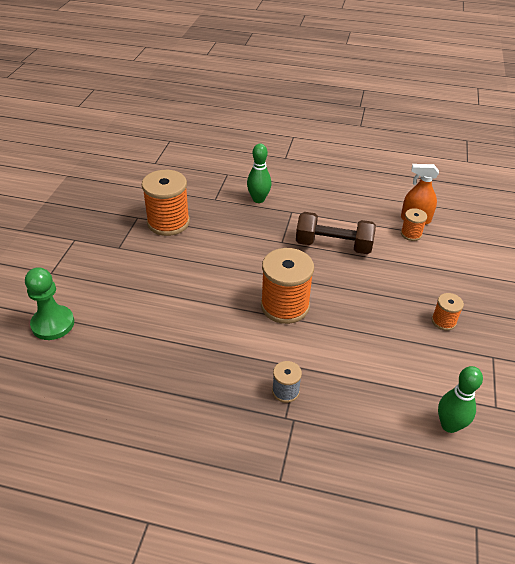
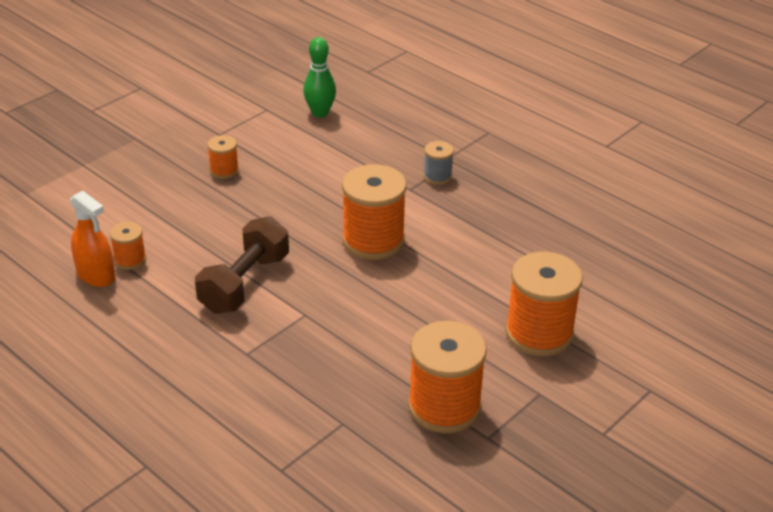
camera: 150 degrees left, 5 degrees down
green pawn [25,267,74,340] -> none
green bowling pin [247,144,272,203] -> none
brown dumbbell [296,212,376,254] -> brown dumbbell turned 75 degrees clockwise [195,216,289,314]
none -> orange spool [505,252,583,356]

